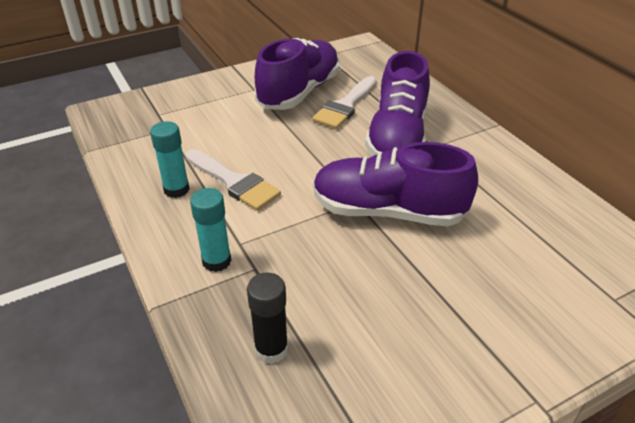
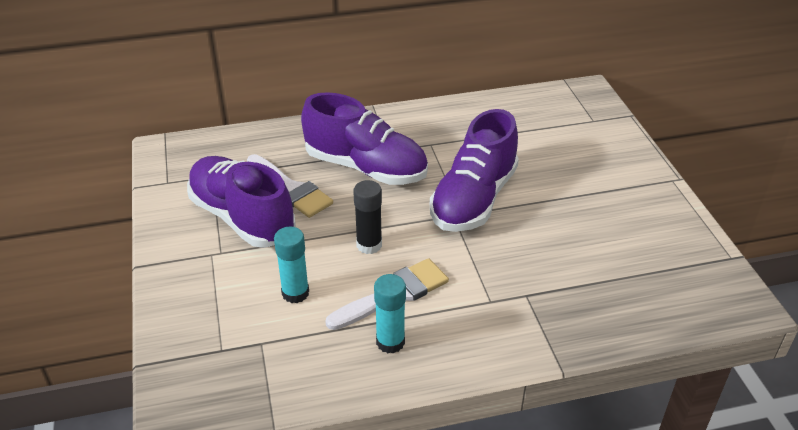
camera: 75 degrees left, 0 degrees up
turquoise glue stick [190,188,232,272] -> turquoise glue stick moved to [274,227,309,303]
black glue stick [247,273,288,364] -> black glue stick moved to [353,180,382,254]

